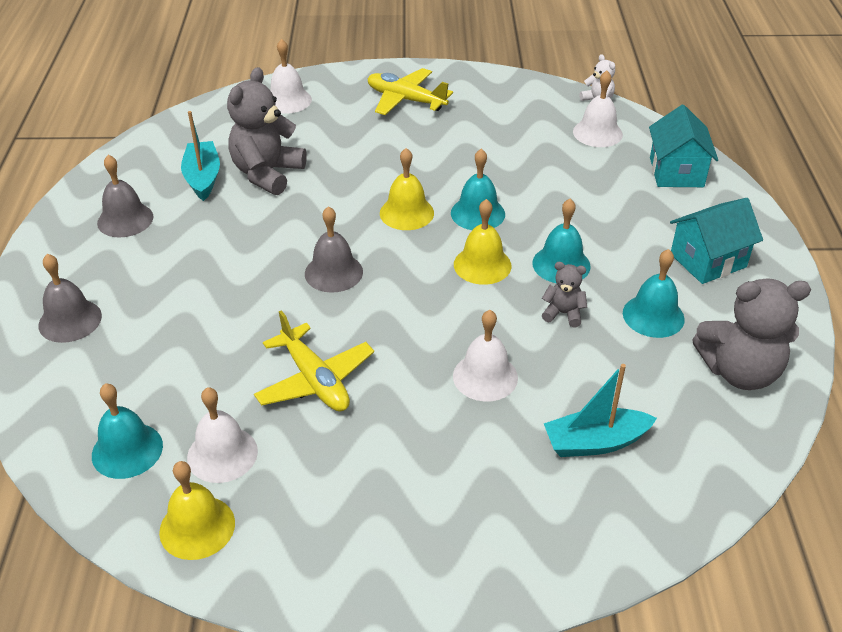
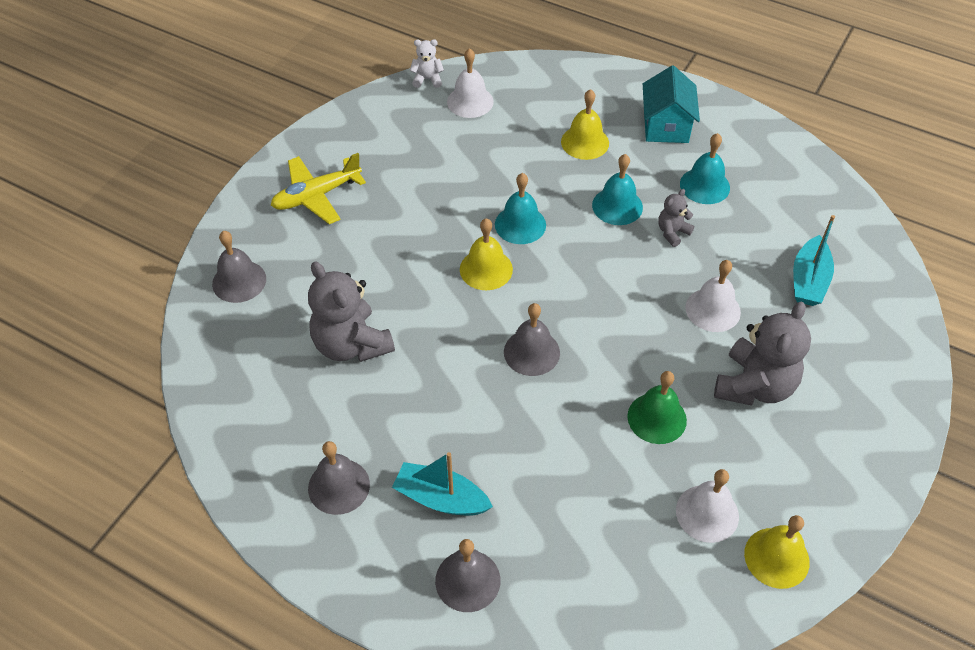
camera: 60 degrees left, 10 degrees up
turquoise bell [92,383,163,479] -> none
turquoise boat [181,111,220,201] -> turquoise boat moved to [392,452,493,516]
yellow plane [254,310,374,411] -> green bell [627,371,687,444]
white bell [270,39,312,114] -> grey bell [212,231,266,303]
yellow bell [454,199,512,285] -> yellow bell moved to [561,89,609,160]
turquoise house [649,105,718,187] -> none
grey teddy bear [692,278,811,390] -> grey teddy bear moved to [714,301,811,406]

